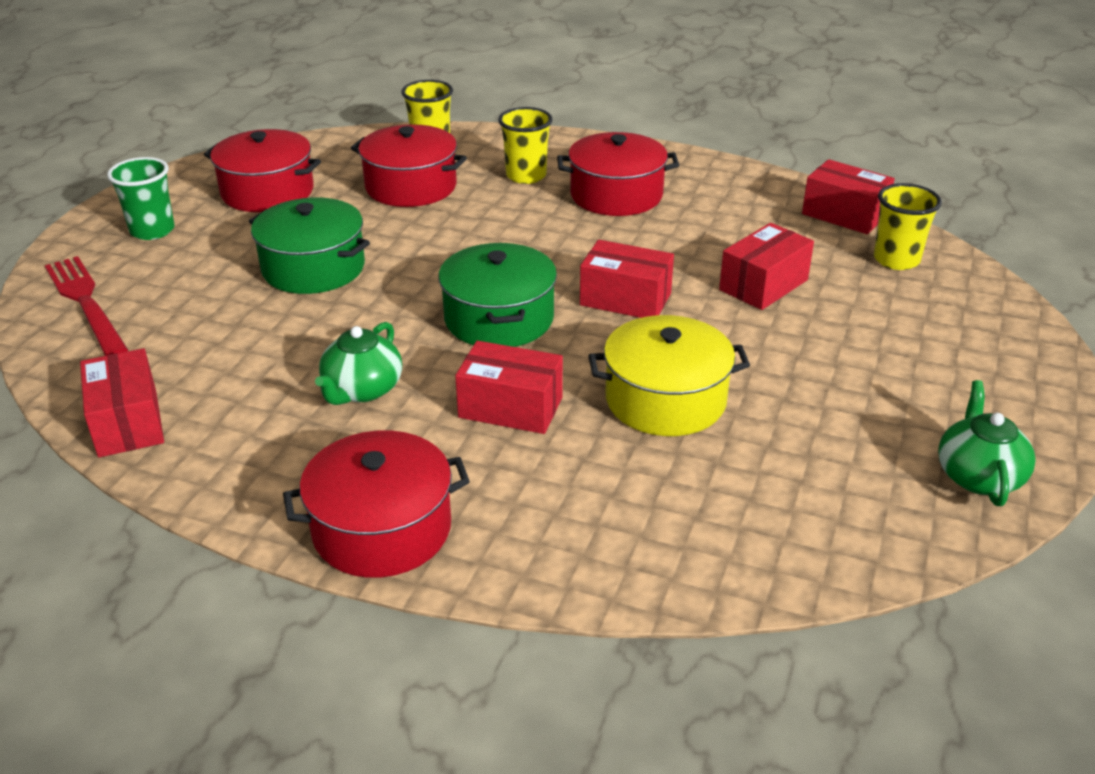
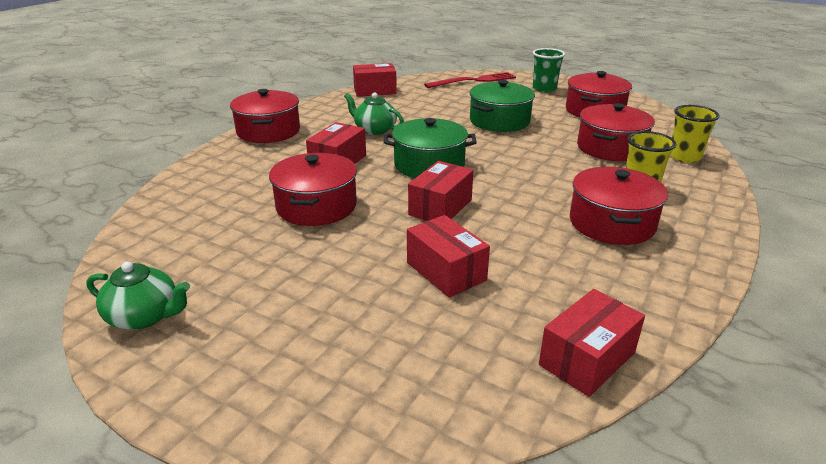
camera: 100 degrees right, 5 degrees down
yellow pot [588,315,750,436] -> red pot [269,153,357,226]
yellow cup [874,183,942,270] -> none

